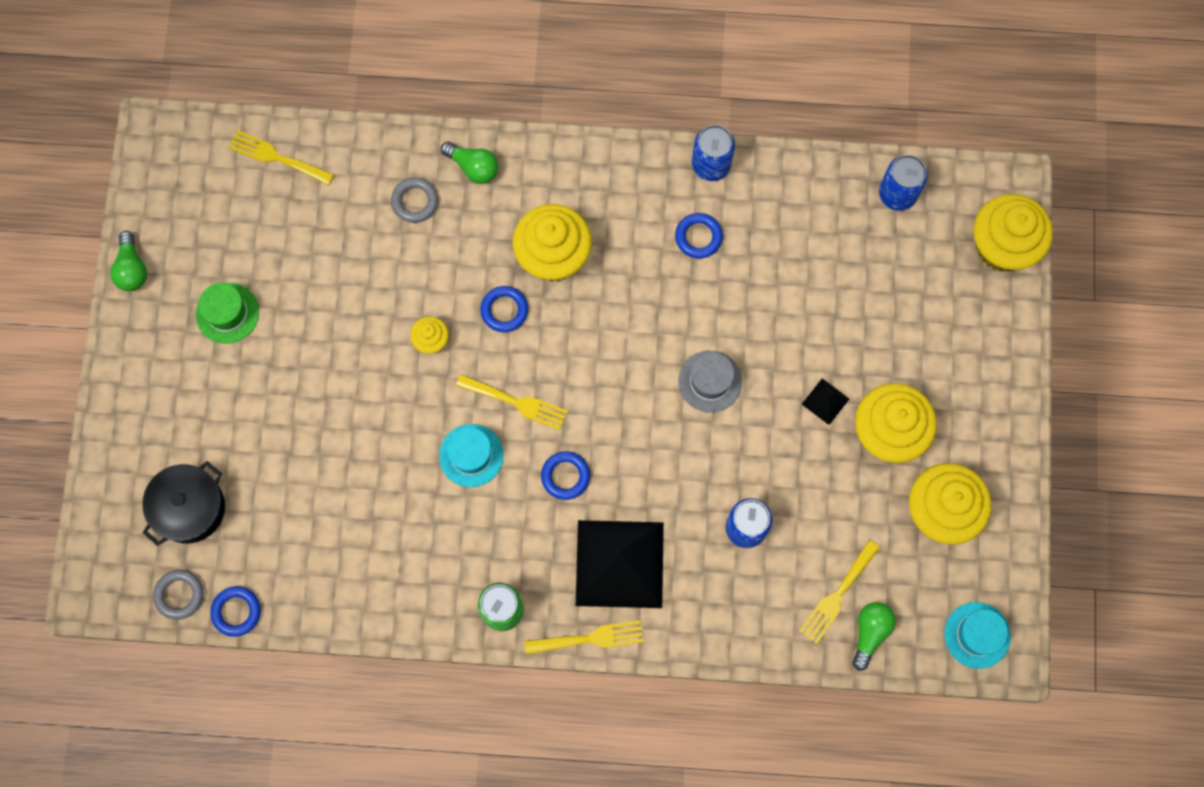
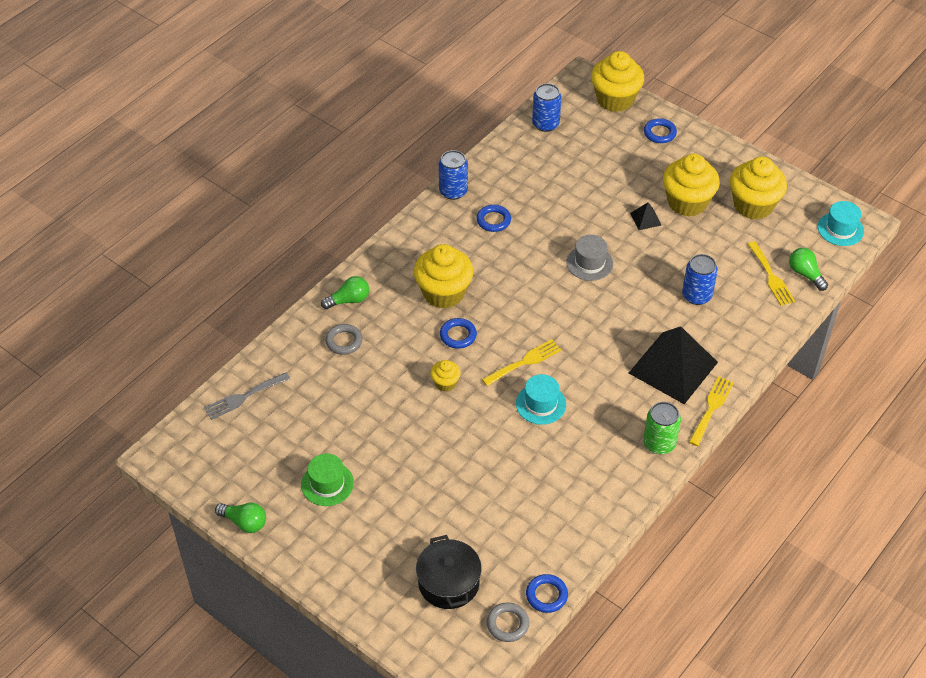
camera: 55 degrees left, 25 degrees down
yellow fork [228,130,334,185] -> grey fork [204,373,290,420]
blue ring [541,451,590,500] -> blue ring moved to [644,118,677,143]

